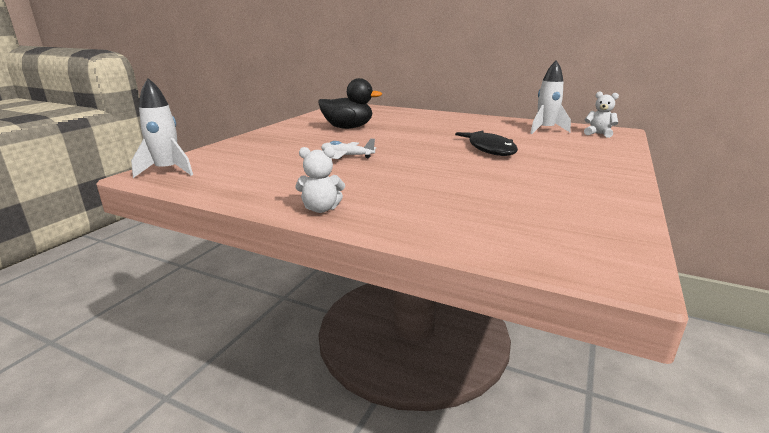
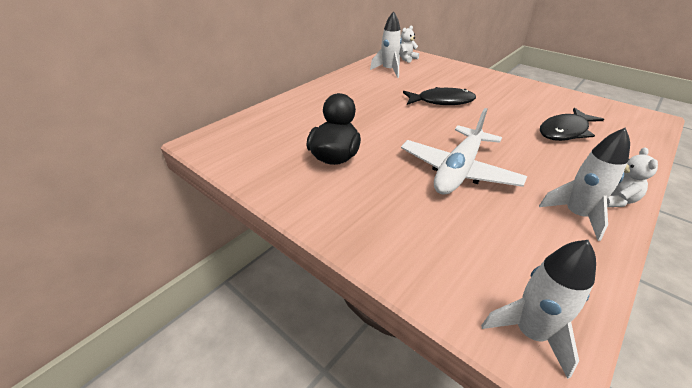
camera: 75 degrees left, 15 degrees up
white plane [321,139,376,159] -> white plane [401,108,527,195], size x2.02
none -> white rocket [539,127,630,241]
none -> black fish [540,108,604,141]

